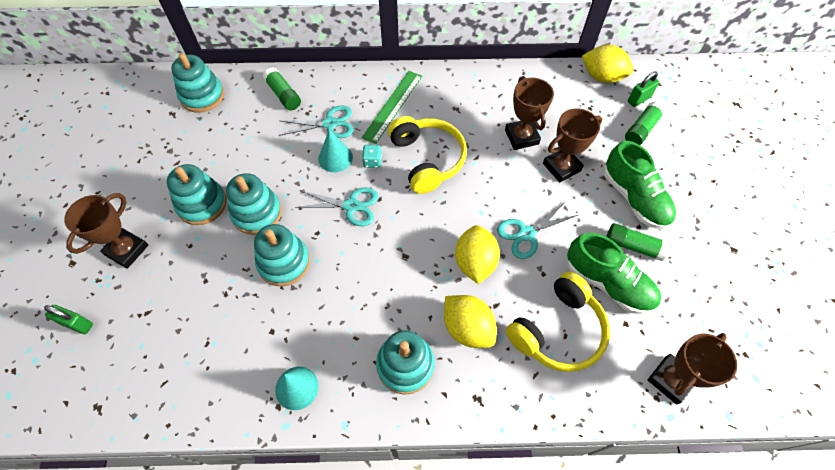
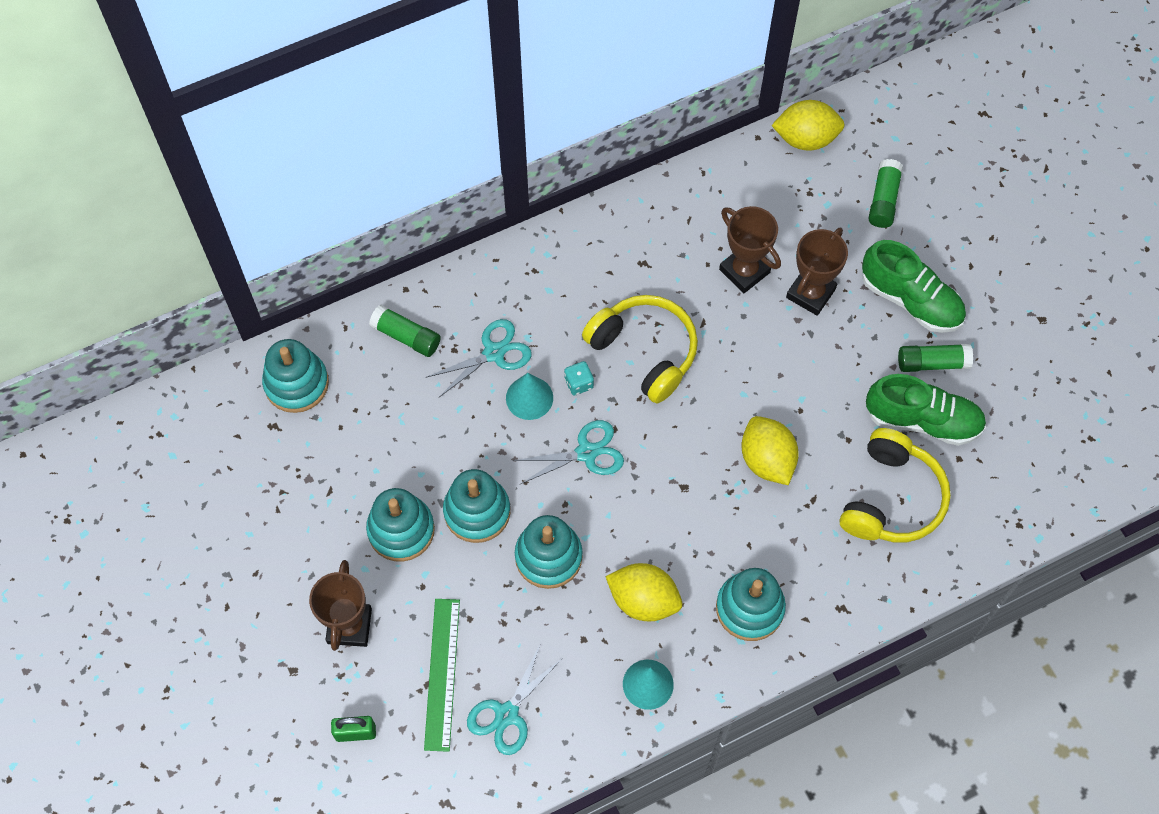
camera: 25 degrees left, 5 degrees up
green ruler [361,71,422,144] -> green ruler moved to [424,599,460,752]
yellow lemon [444,295,497,348] -> yellow lemon moved to [605,563,682,621]
turquoise scissors [497,201,578,259] -> turquoise scissors moved to [467,643,562,755]
green padlock [628,71,659,107] -> none
brown trophy [648,333,737,404] -> none

